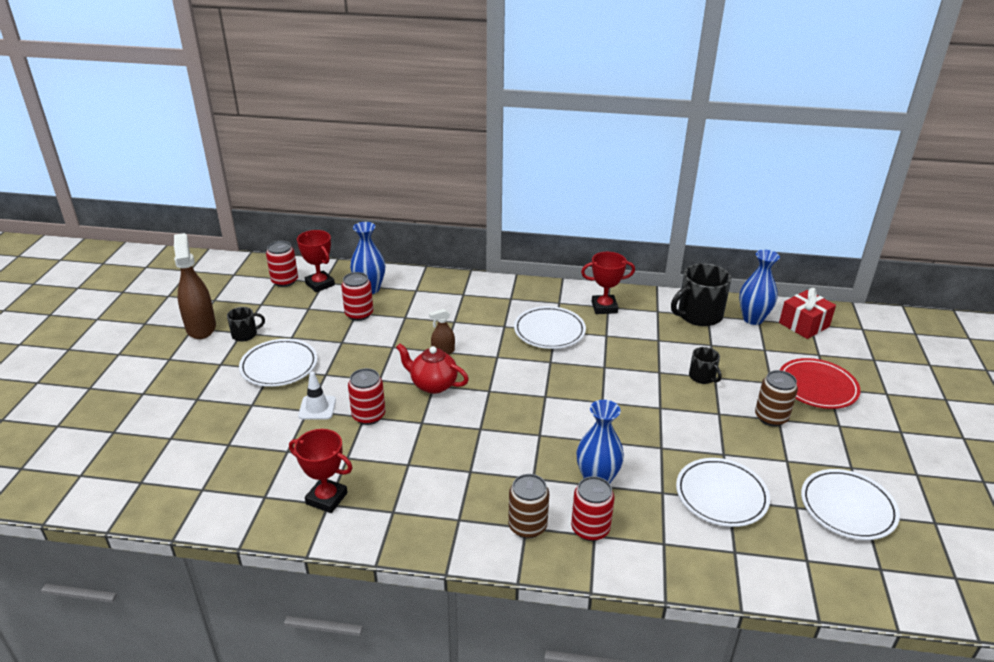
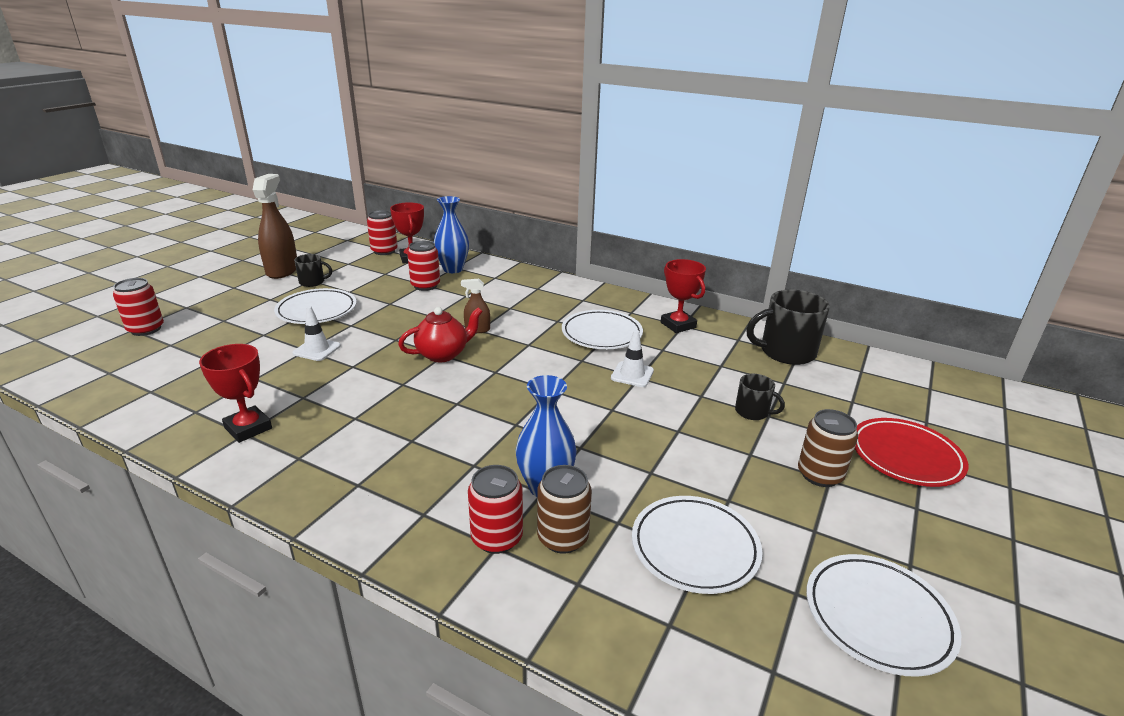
camera: 20 degrees right, 5 degrees down
red can [348,368,385,425] -> red can moved to [113,278,164,336]
red teapot [396,344,469,394] -> red teapot turned 105 degrees clockwise [398,307,483,362]
brown can [508,474,549,539] -> brown can moved to [537,465,592,554]
red trophy [581,252,635,314] -> red trophy turned 45 degrees clockwise [661,259,706,333]
black mug [689,347,722,384] -> black mug turned 45 degrees counterclockwise [735,374,785,420]
blue vase [739,250,780,325] -> none
red gift [779,288,836,339] -> none
none -> white traffic cone [611,330,654,387]

